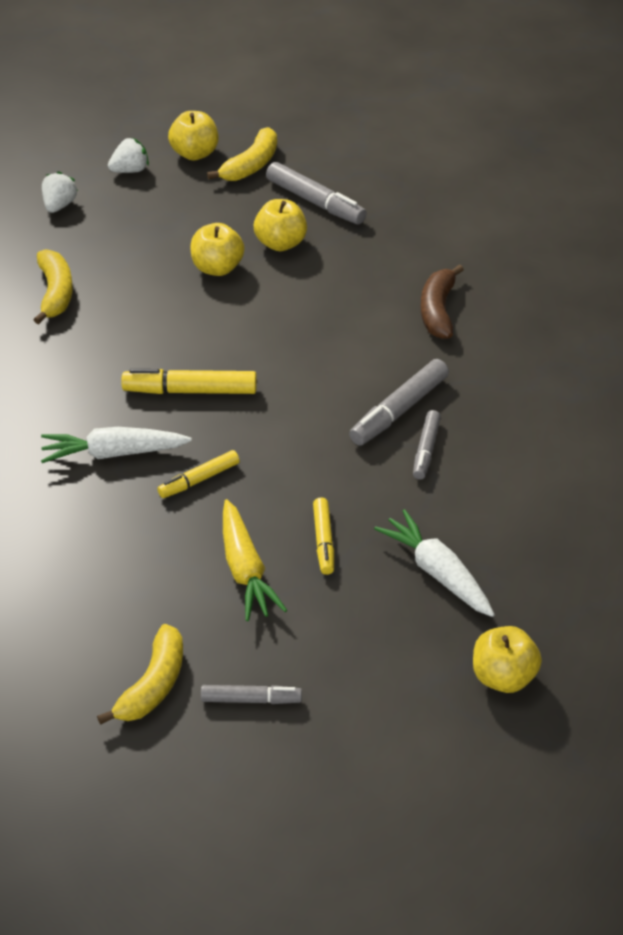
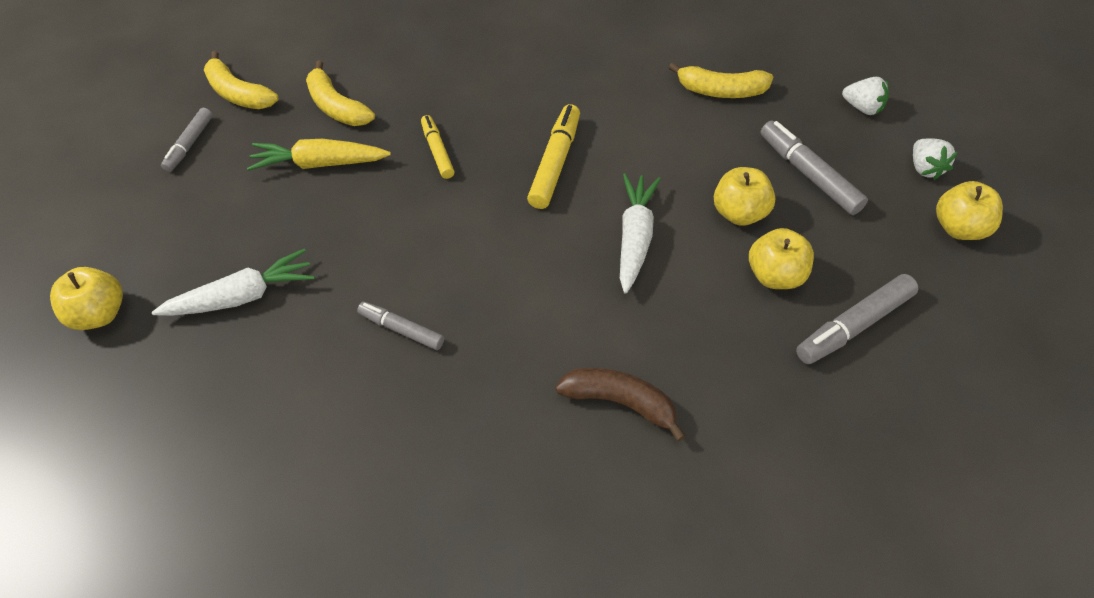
camera: 105 degrees right, 10 degrees up
white carrot [41,427,192,463] -> white carrot moved to [620,174,661,294]
yellow banana [207,127,277,181] -> yellow banana moved to [306,60,375,126]
yellow marker [313,497,334,575] -> none
grey marker [349,359,449,446] -> grey marker moved to [760,121,868,215]

